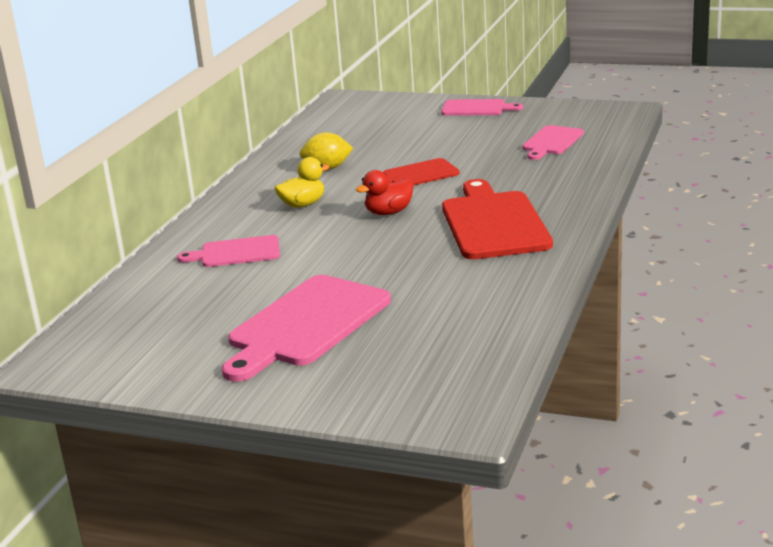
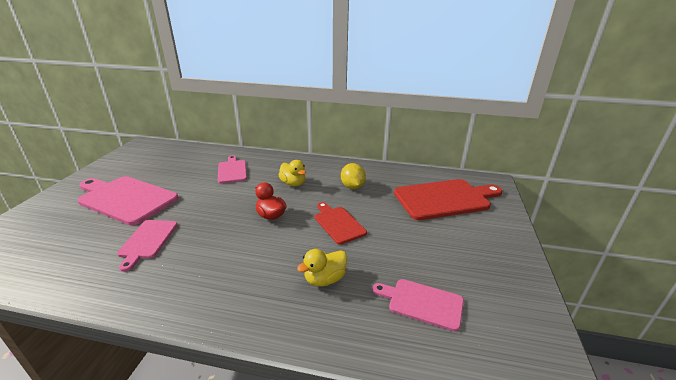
camera: 80 degrees right, 5 degrees up
pink cutting board [441,99,523,116] -> pink cutting board moved to [117,220,177,272]
red cutting board [442,179,553,259] -> red cutting board moved to [394,179,502,220]
none -> yellow duck [297,249,347,286]

